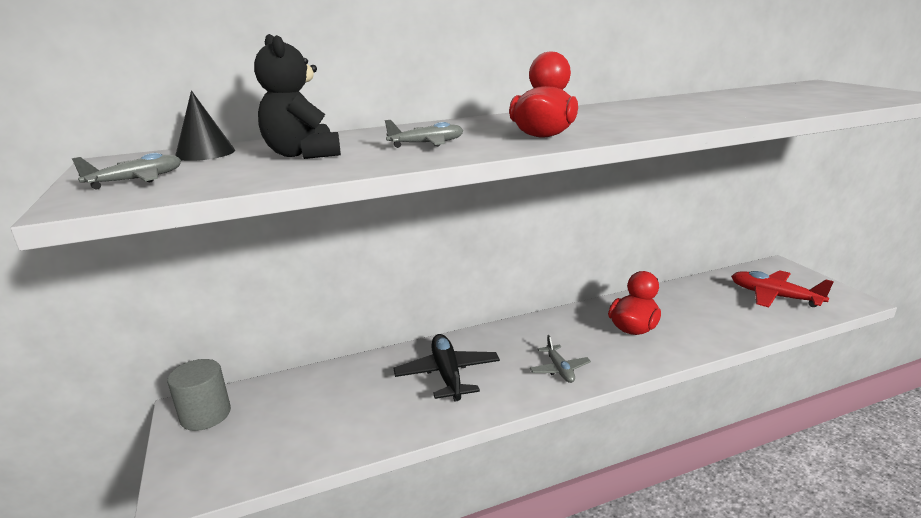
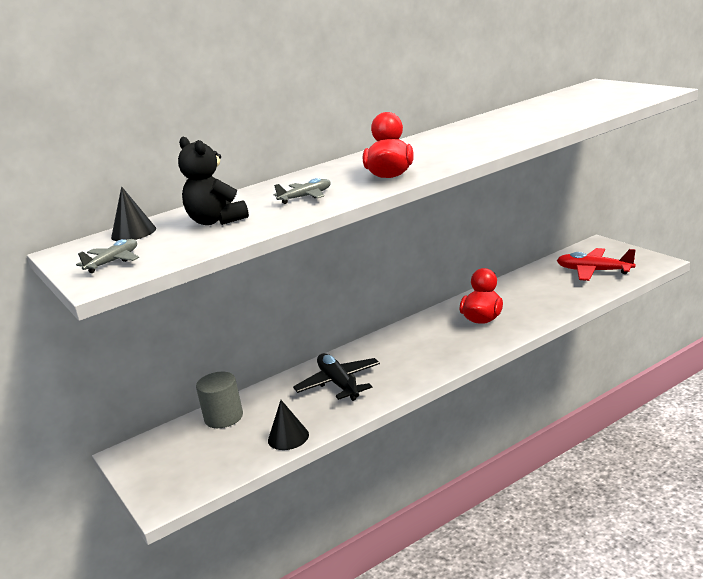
camera: 10 degrees left, 0 degrees up
grey cylinder [167,359,231,431] -> grey cylinder moved to [196,372,243,428]
grey plane [530,335,591,383] -> none
none -> black cone [268,400,309,450]

